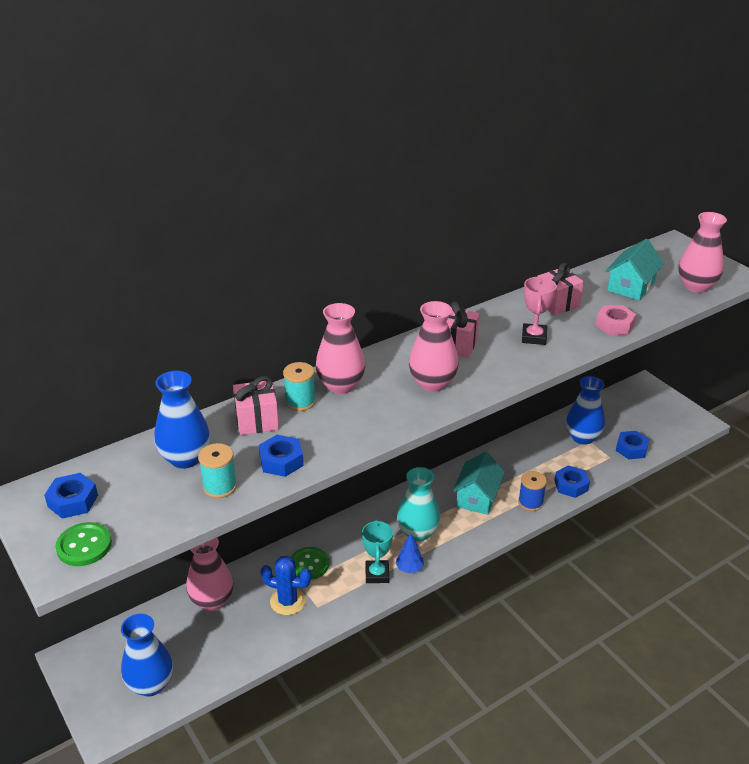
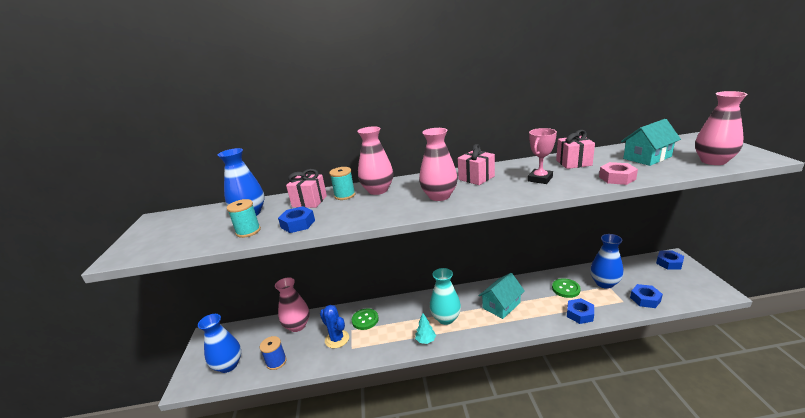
camera: 30 degrees right, 10 degrees down
blue nut [44,473,98,519] -> blue nut moved to [656,250,684,270]
green button [56,522,112,566] -> green button moved to [552,278,581,298]
turquoise trophy [362,519,393,583] -> none
blue tree [396,534,424,573] -> turquoise tree [415,313,436,344]
blue spool [518,471,547,511] -> blue spool moved to [260,336,287,370]

